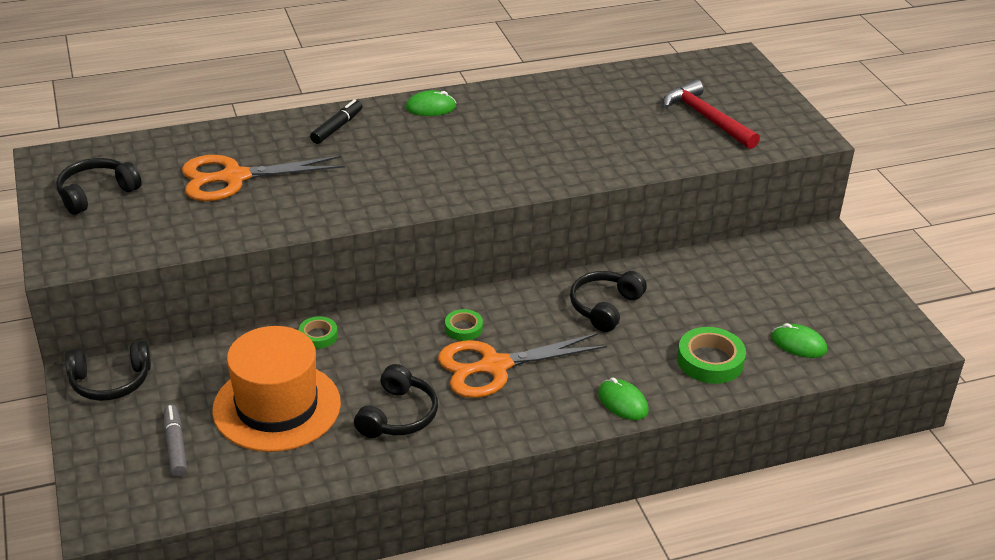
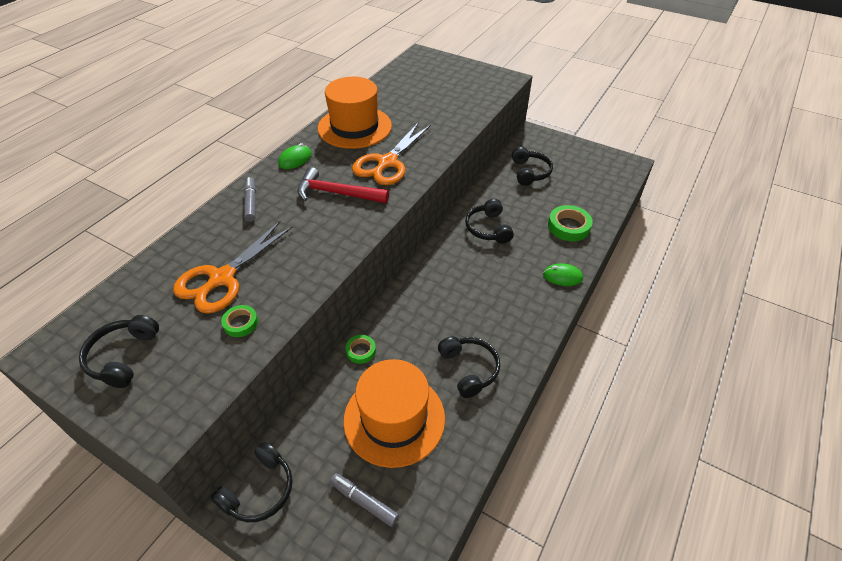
camera: 40 degrees left, 10 degrees up
black marker [310,99,362,144] -> grey marker [244,177,256,222]
orange scissors [438,333,607,398] -> orange scissors moved to [352,123,431,185]
green tape [445,309,483,341] -> green tape moved to [221,305,258,337]
red hammer [663,80,760,149] -> red hammer moved to [297,167,389,203]
green mouse [771,323,827,358] -> none
none -> orange hat [318,77,392,149]
none -> black headphones [512,147,553,186]

